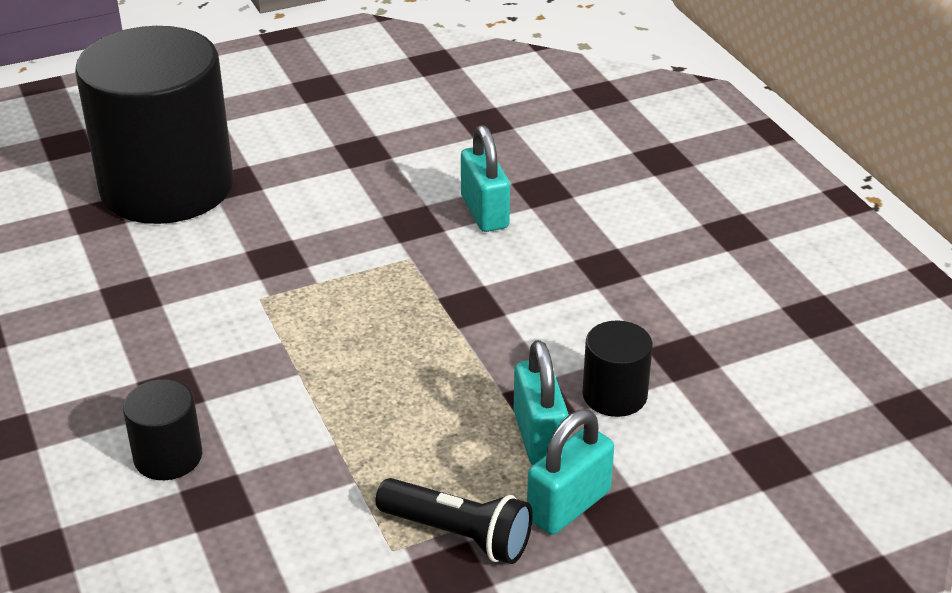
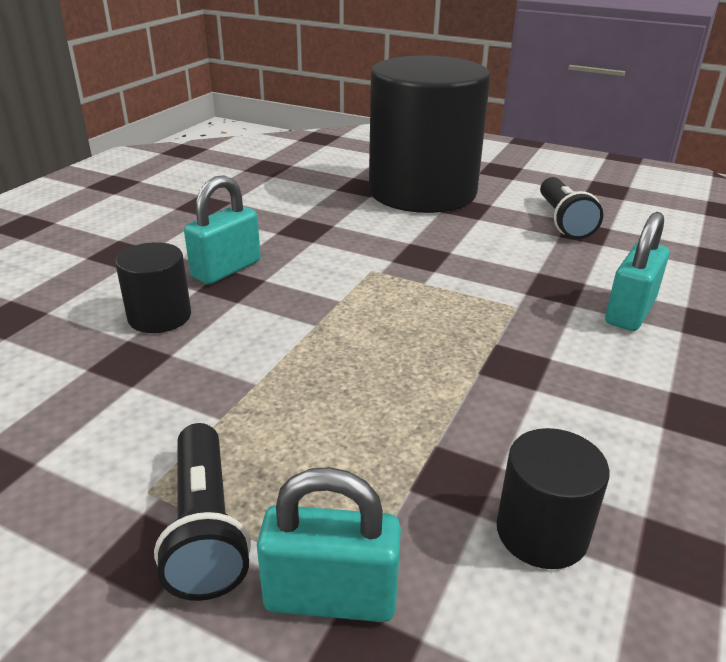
camera: 50 degrees right, 5 degrees down
turquoise padlock [514,340,569,465] -> turquoise padlock moved to [184,175,261,284]
none -> black flashlight [540,177,603,239]

